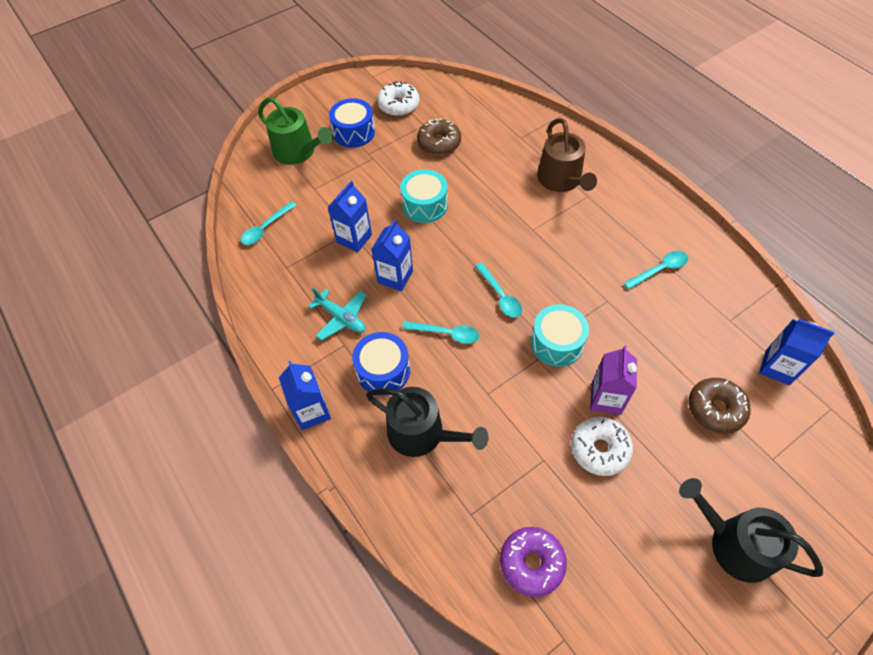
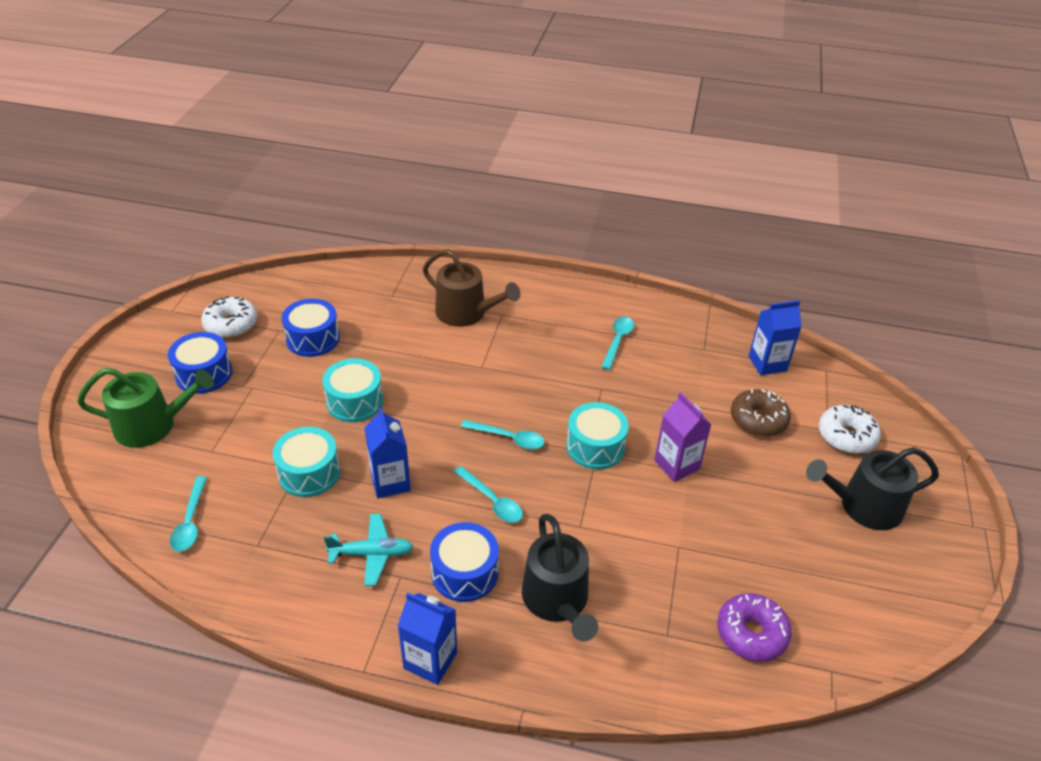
camera: 45 degrees left, 15 degrees down
blue carton [327,181,372,252] -> turquoise drum [273,427,340,497]
black watering can [366,387,488,457] -> black watering can turned 90 degrees clockwise [522,514,598,642]
turquoise spoon [402,321,479,344] -> turquoise spoon turned 75 degrees clockwise [454,466,523,523]
brown donut [417,118,461,155] -> blue drum [282,299,340,357]
white donut [571,417,633,476] -> white donut moved to [819,405,881,454]

